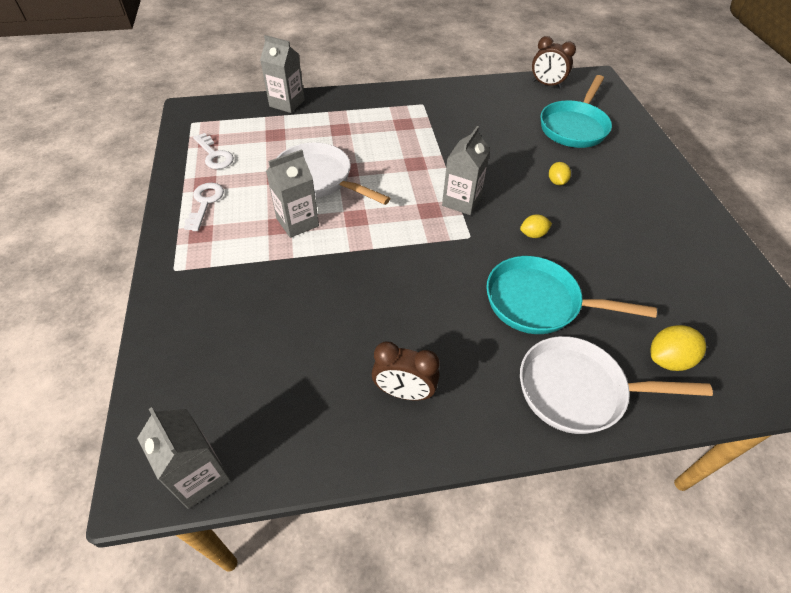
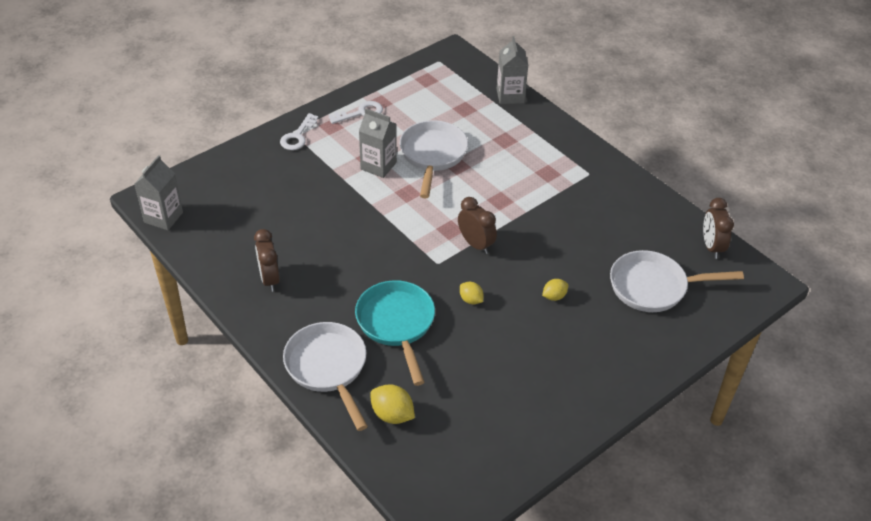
camera: 60 degrees right, 5 degrees down
white key [193,133,234,169] -> white key moved to [280,113,318,150]
grey carton [442,126,490,215] -> brown clock [458,197,497,254]
turquoise pan [540,75,612,148] -> white pan [610,250,744,312]

